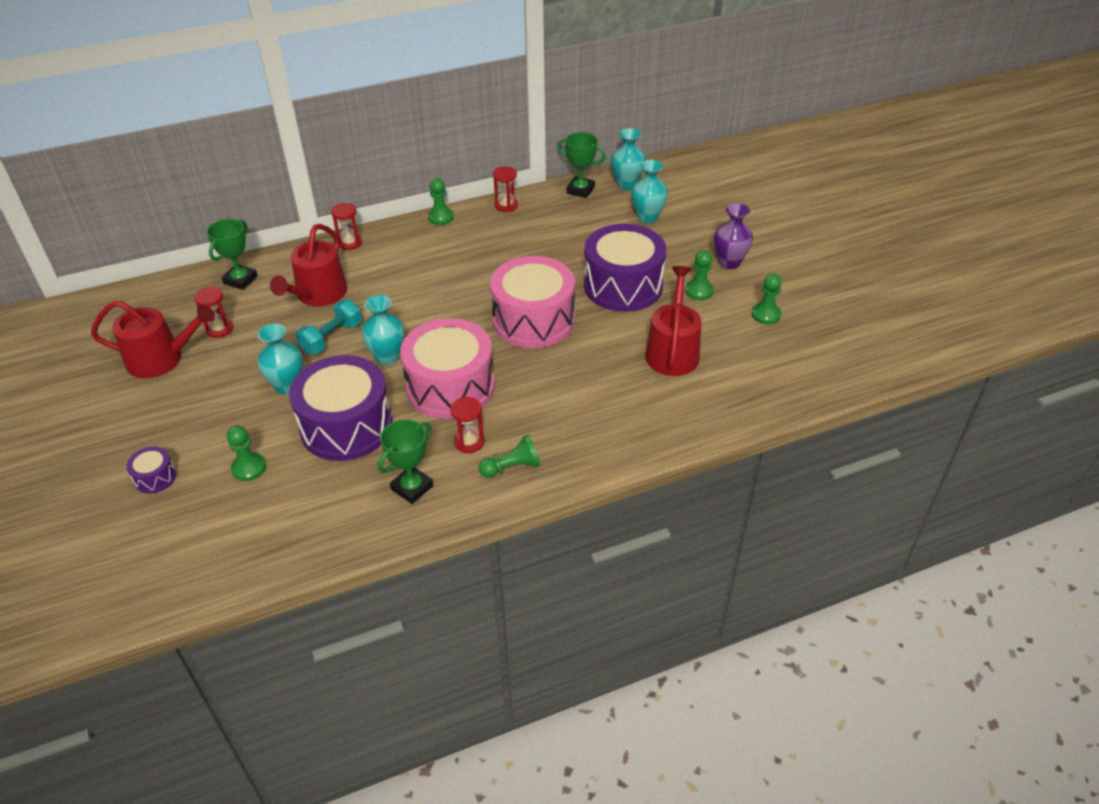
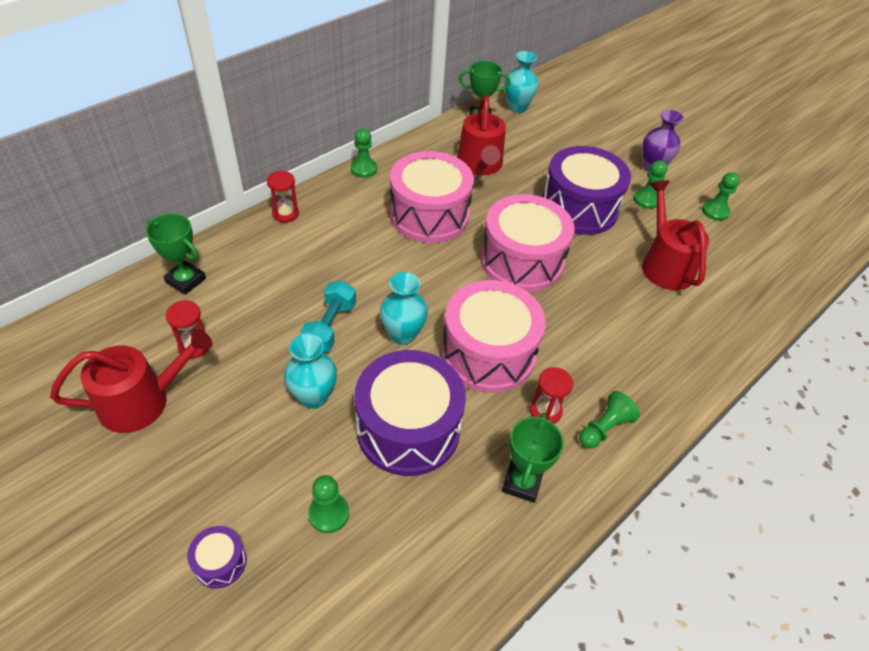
camera: 25 degrees left, 5 degrees up
green trophy [207,219,258,290] -> green trophy turned 60 degrees counterclockwise [146,214,206,295]
red watering can [270,224,347,307] -> red watering can moved to [457,95,506,175]
red hourglass [493,166,518,212] -> none
turquoise vase [631,160,668,223] -> none
none -> pink drum [390,151,474,243]

